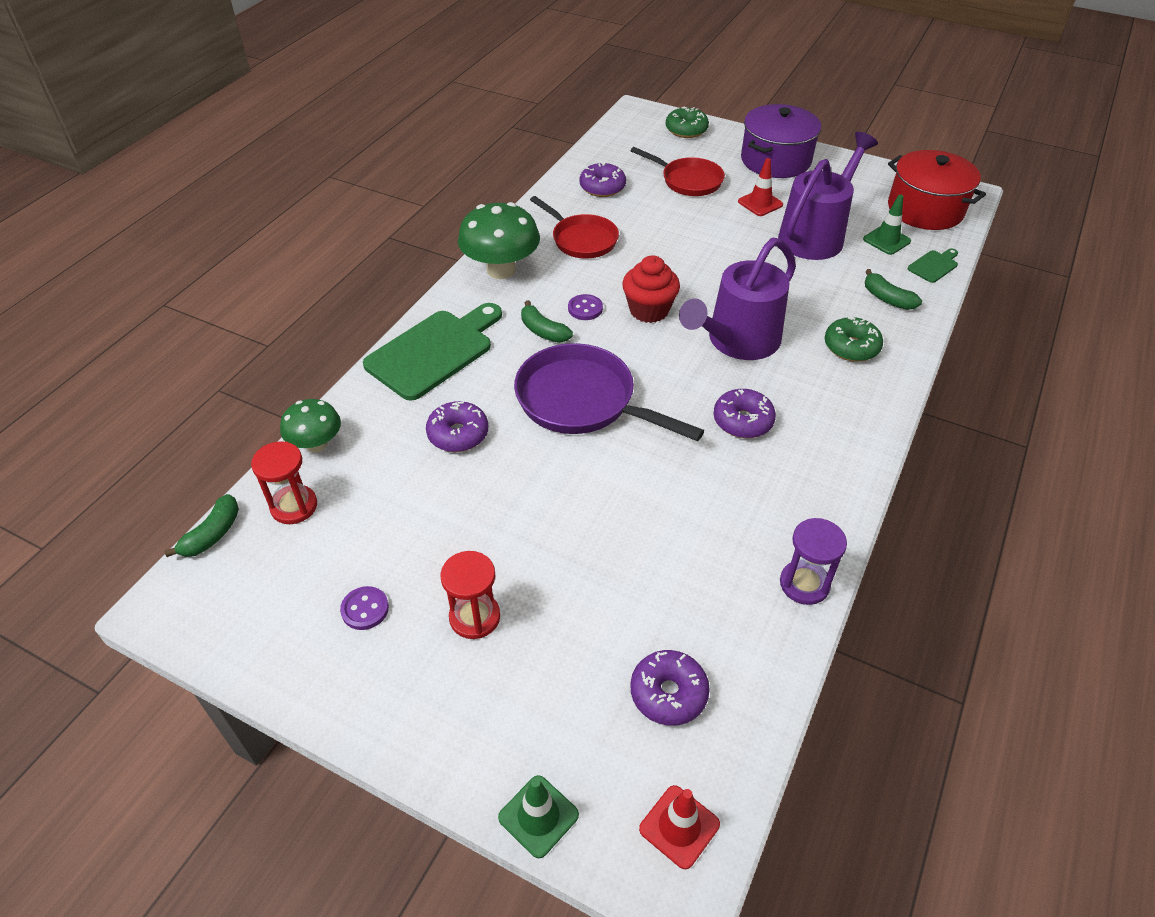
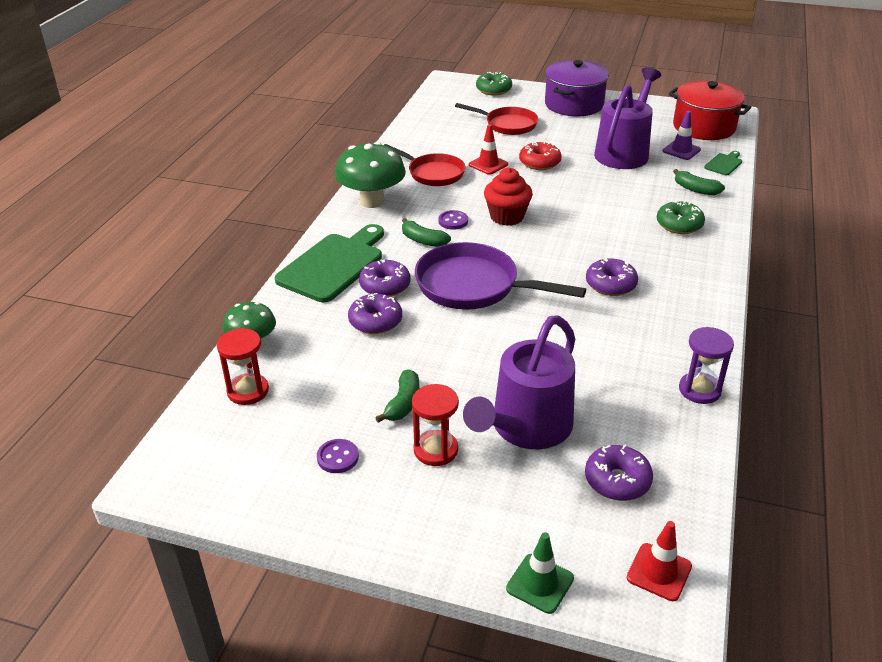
camera: 10 degrees left, 10 degrees down
green banana [164,494,239,557] -> green banana moved to [375,369,419,423]
purple donut [580,163,626,197] -> purple donut moved to [359,260,411,297]
purple watering can [679,238,796,360] -> purple watering can moved to [463,315,575,449]
red traffic cone [738,158,783,216] -> red traffic cone moved to [469,124,508,175]
green traffic cone [863,195,911,255] -> purple traffic cone [663,111,701,160]
none -> red donut [519,141,562,170]

